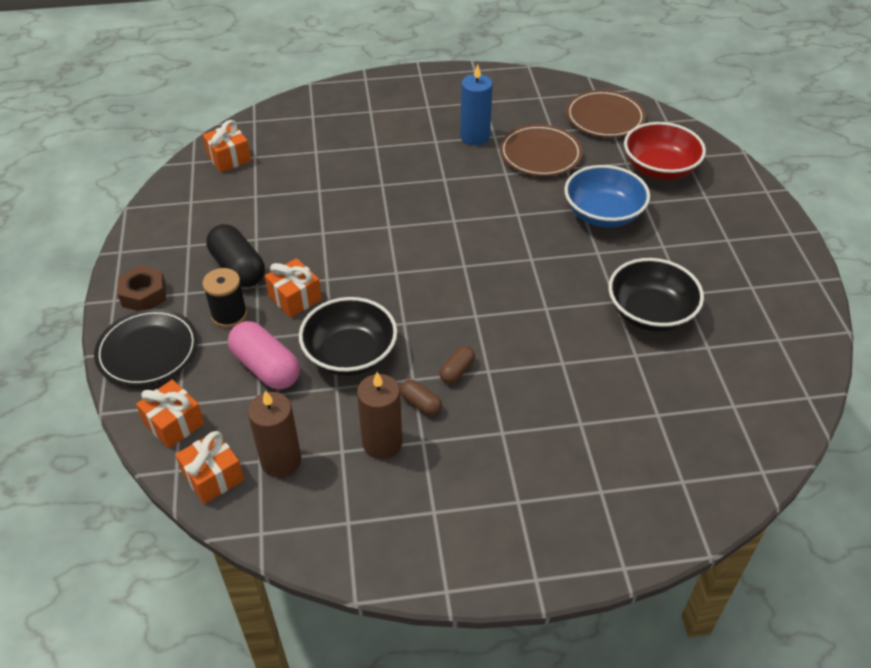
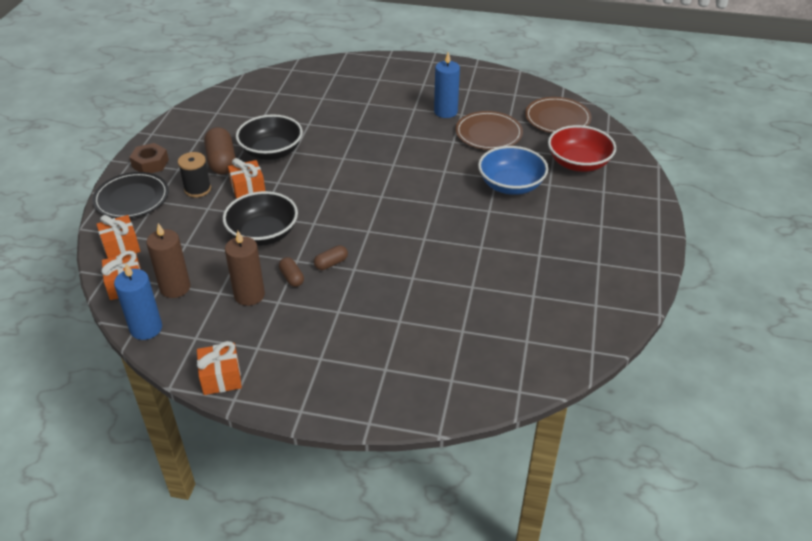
camera: 20 degrees right, 5 degrees down
orange gift [203,120,251,173] -> orange gift moved to [197,341,242,395]
black capsule [206,224,265,287] -> brown capsule [204,127,236,174]
pink capsule [228,321,300,390] -> none
black bowl [608,258,704,332] -> black bowl moved to [236,114,303,160]
none -> blue candle [114,264,162,340]

